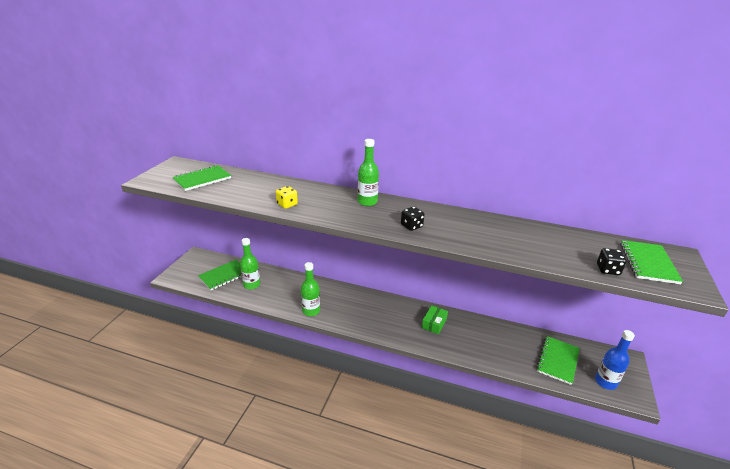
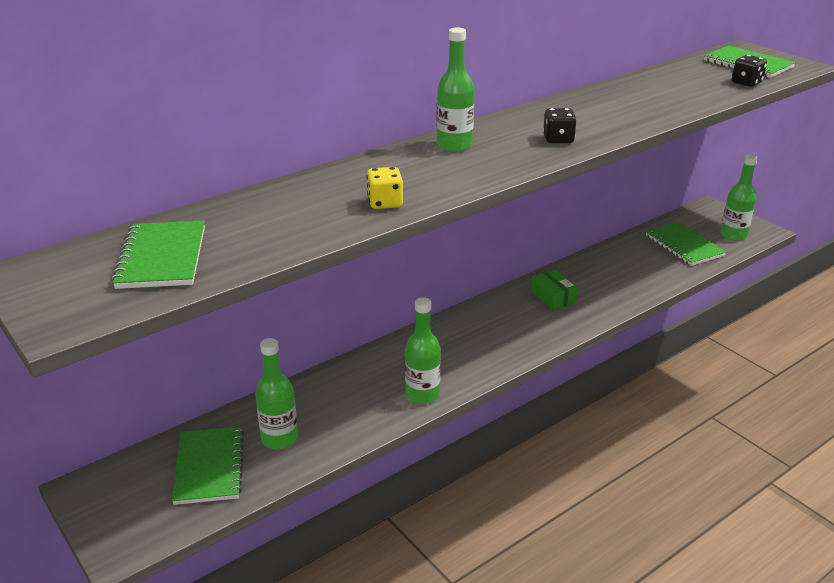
camera: 55 degrees left, 0 degrees up
blue bottle [595,330,635,390] -> green bottle [720,155,757,241]

